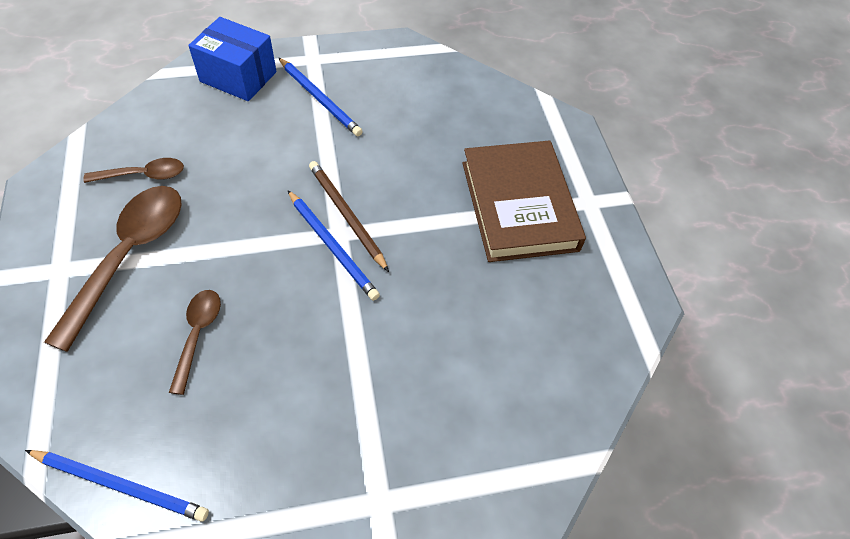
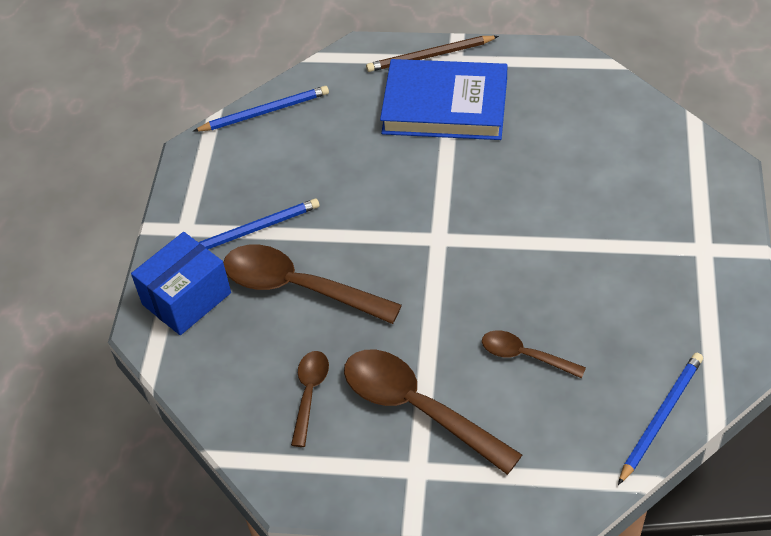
camera: 65 degrees left, 5 degrees down
blue pencil [288,190,380,301] -> blue pencil moved to [194,86,329,132]
brown pencil [309,161,389,272] -> brown pencil moved to [366,36,499,72]
brown book [462,140,586,262] -> blue book [380,59,507,140]
none -> brown spoon [223,245,402,324]

